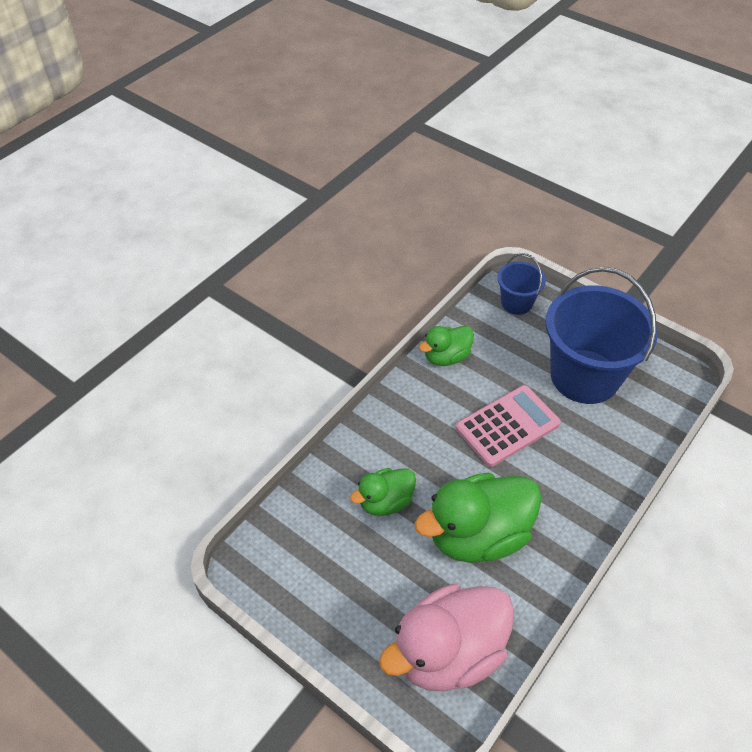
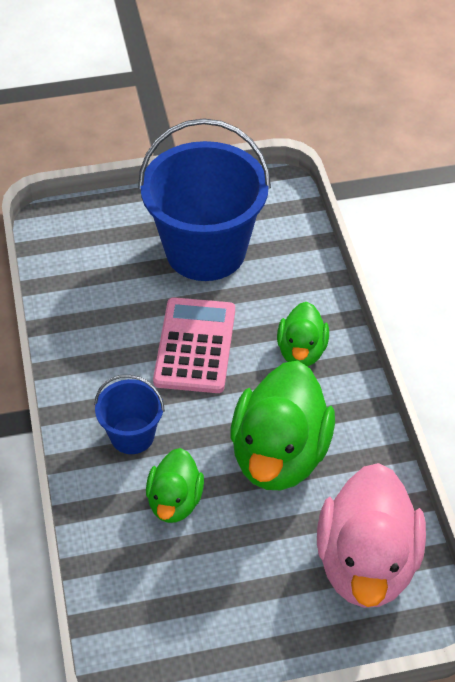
camera: 50 degrees left, 0 degrees up
green duck [419,326,474,366] -> green duck moved to [277,302,329,366]
blue bucket [498,253,546,315] -> blue bucket moved to [94,375,165,454]

